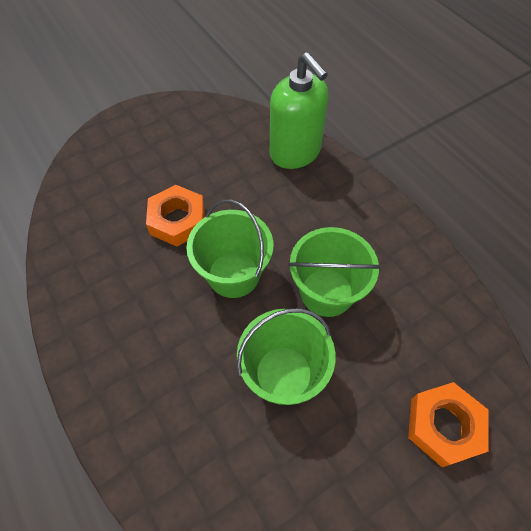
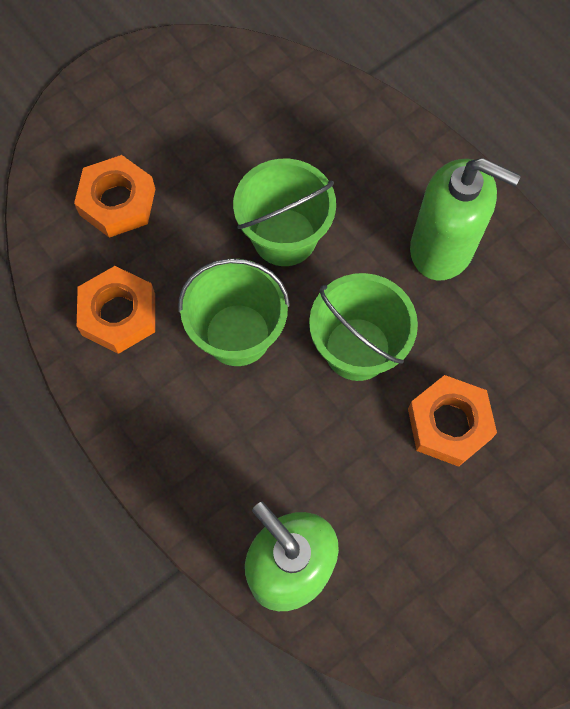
camera: 175 degrees right, 10 degrees up
none -> orange nut [77,266,155,354]
none -> green soap dispenser [410,158,521,280]

